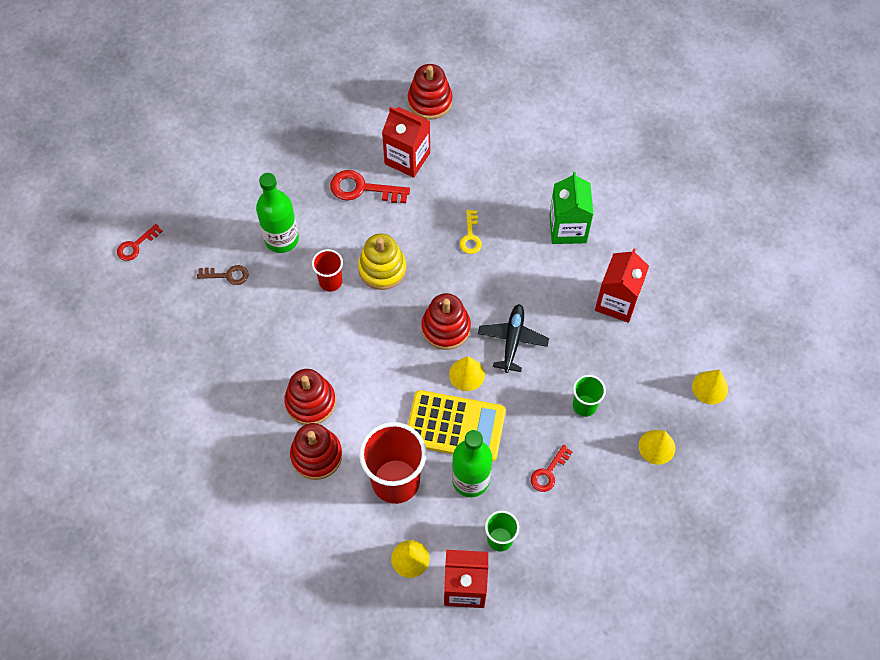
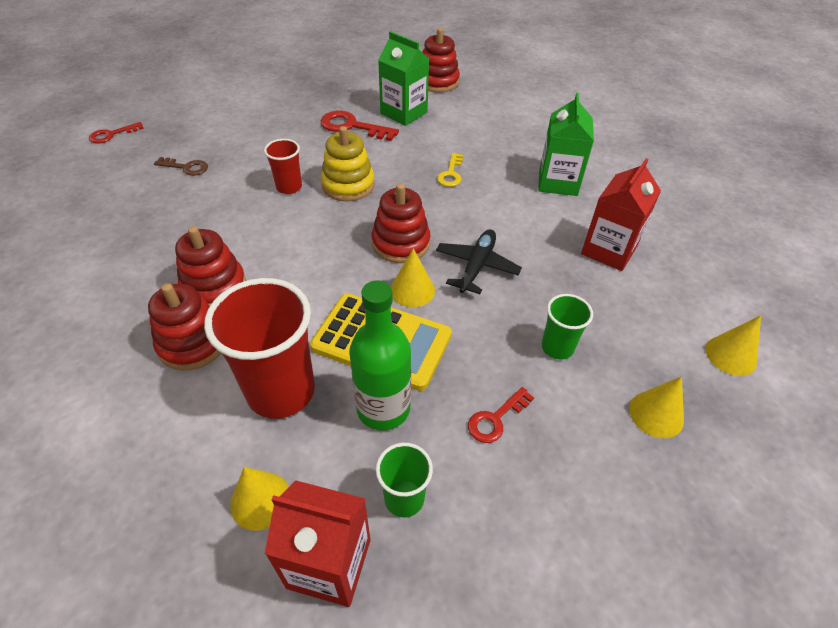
camera: 10 degrees right, 15 degrees down
green bottle [256,173,299,253] -> none
red carton [382,107,430,178] -> green carton [378,31,429,126]

